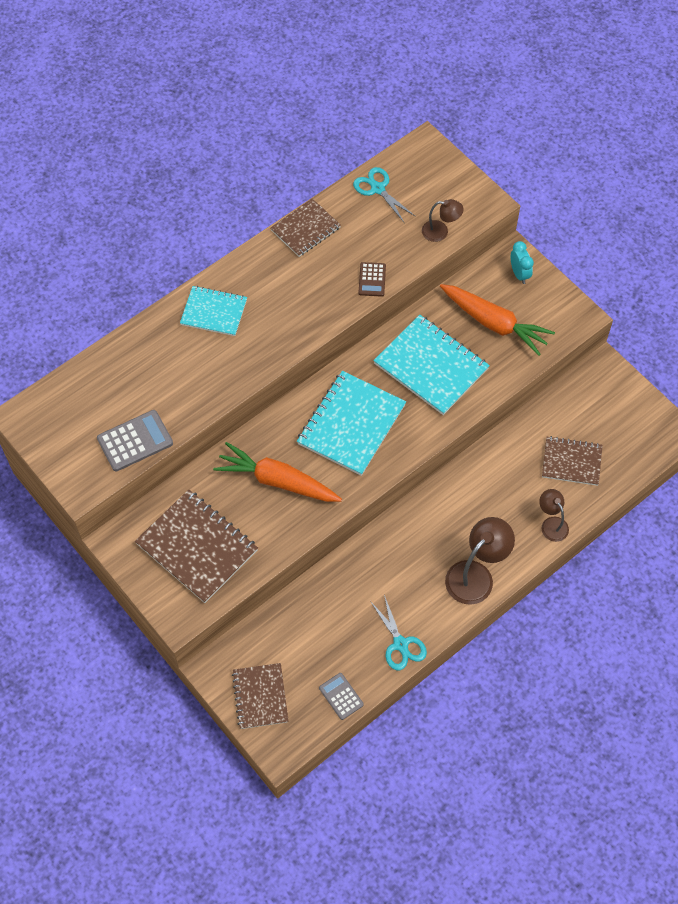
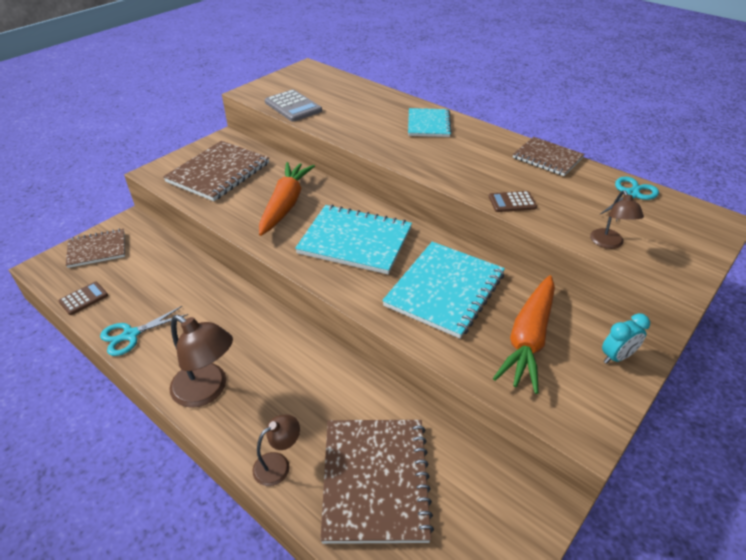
camera: 80 degrees right, 20 degrees down
grey calculator [319,673,364,720] -> brown calculator [58,282,108,315]
brown notebook [542,436,603,486] -> brown notebook [320,420,434,544], size x1.61

